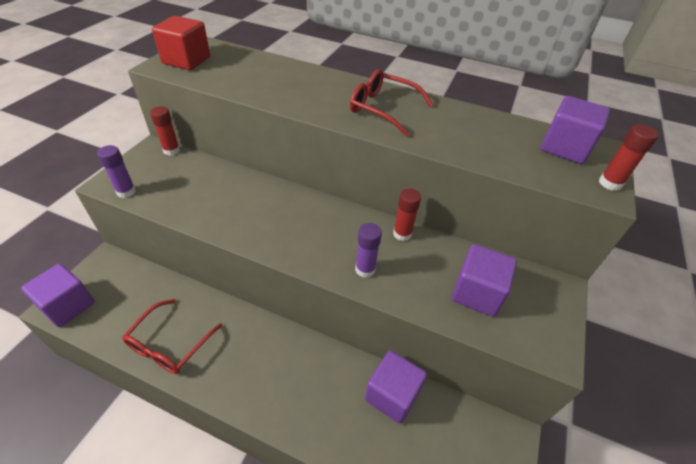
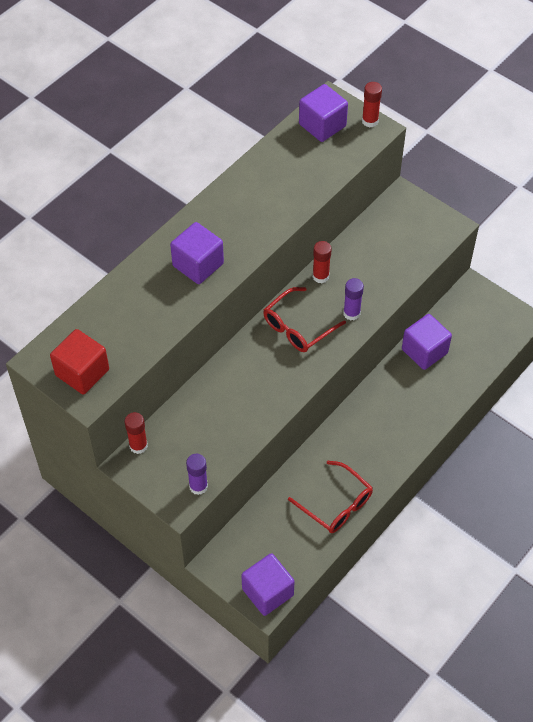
camera: 70 degrees left, 10 degrees up
red glasses [350,69,434,136] -> red glasses moved to [263,287,346,352]
purple cube [452,244,517,317] -> purple cube moved to [170,222,224,284]

